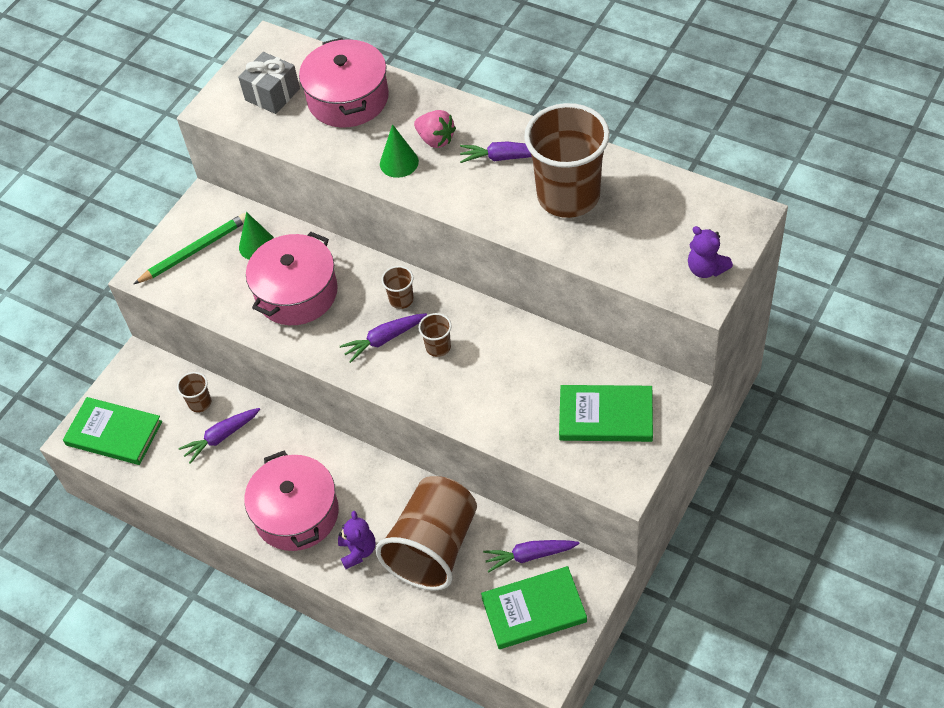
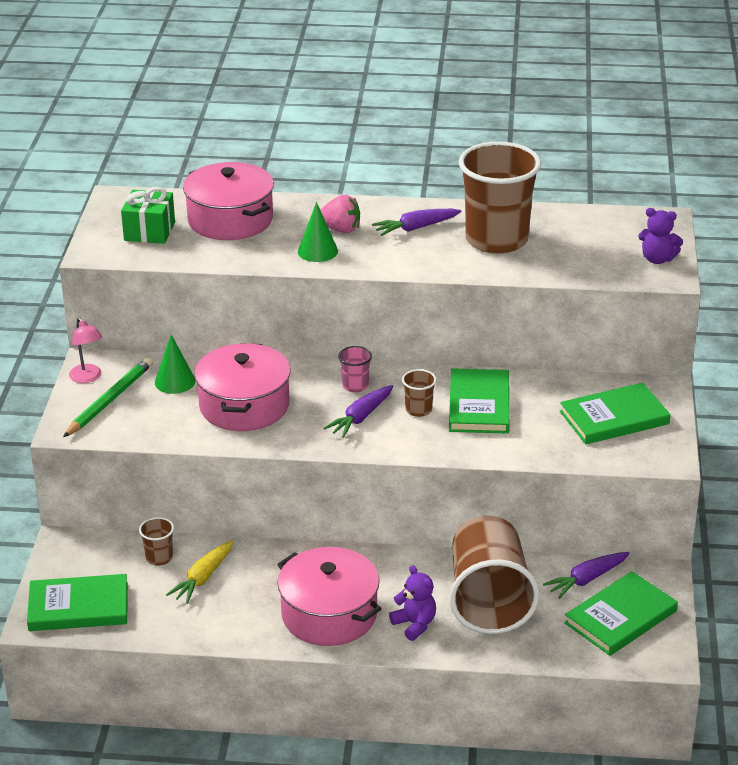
camera: 30 degrees left, 20 degrees down
purple carrot [178,408,260,464] -> yellow carrot [166,540,234,604]
grey gift [238,52,300,114] -> green gift [121,187,175,244]
brown cup [381,266,414,309] -> pink cup [338,346,372,393]
none -> pink lamp [69,317,102,383]
none -> green book [449,368,510,434]

